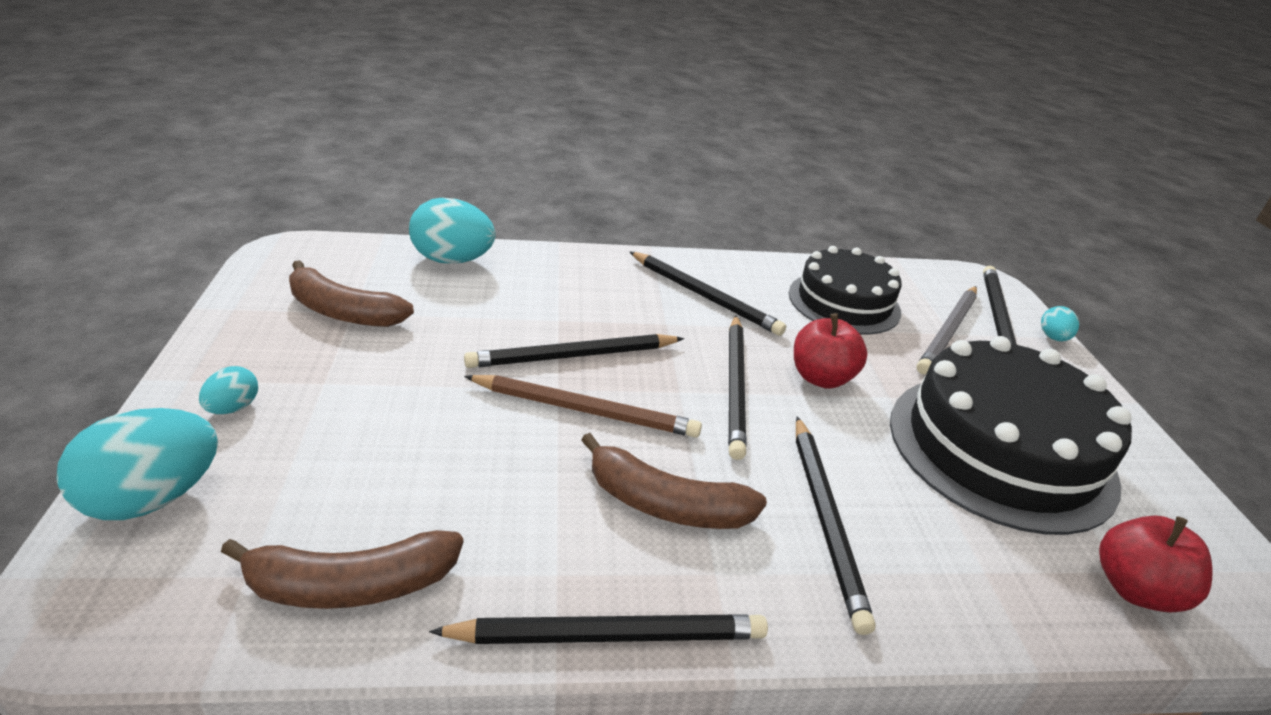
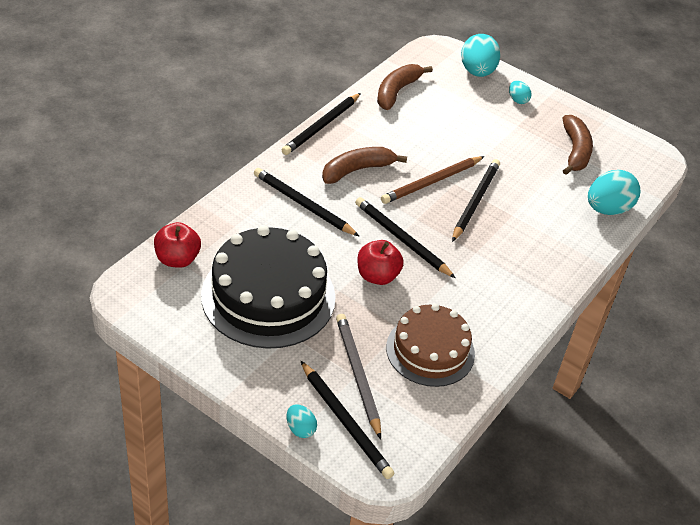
camera: 130 degrees right, 10 degrees up
brown banana [289,260,414,327] -> brown banana turned 120 degrees clockwise [563,115,593,175]
black pencil [629,251,786,336] -> none
black cake [789,246,901,334] -> brown cake [386,304,475,387]

